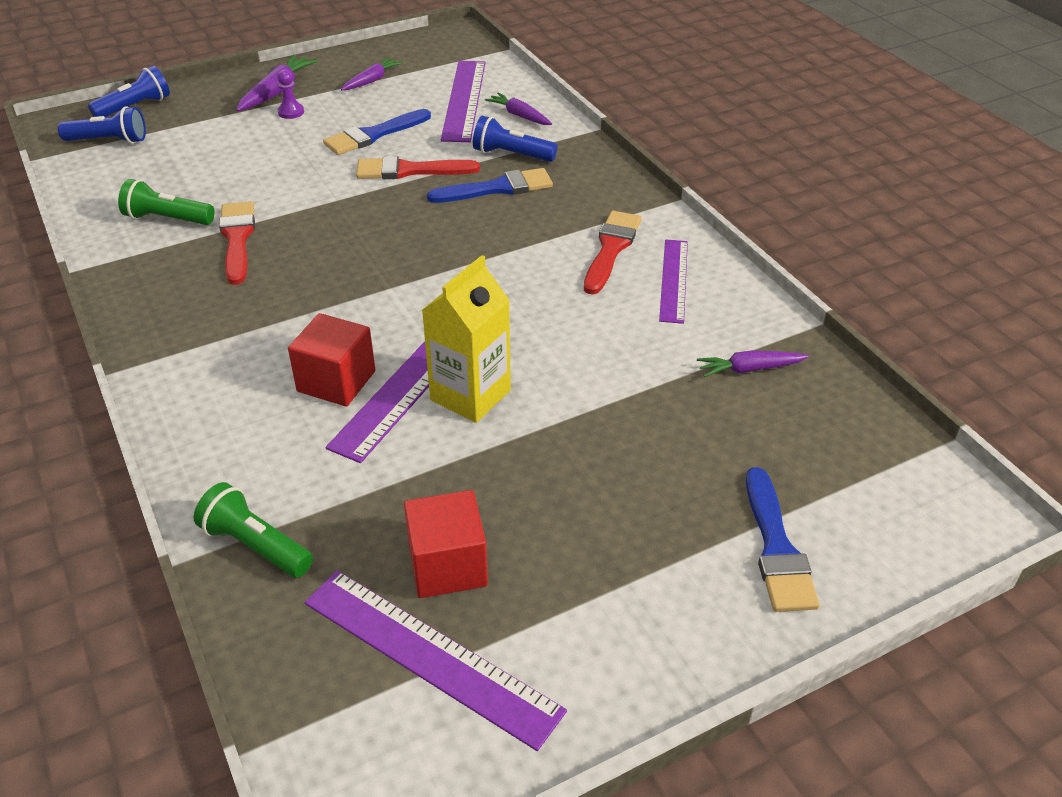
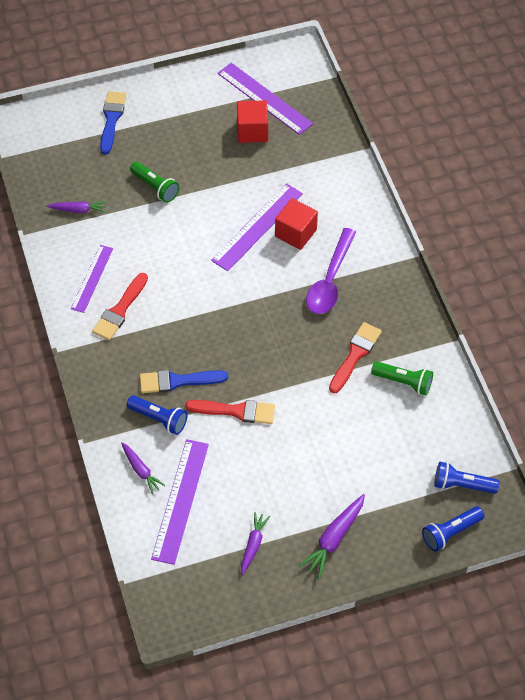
camera: 170 degrees left, 15 degrees up
green flashlight [194,482,313,578] -> green flashlight moved to [130,162,179,203]
red brush [219,201,255,285] -> red brush turned 150 degrees counterclockwise [329,322,382,393]
purple pawn [277,69,304,119] -> none
blue brush [323,109,431,155] -> none
purple carrot [341,57,403,90] -> purple carrot turned 150 degrees clockwise [241,512,270,575]
yellow carton [422,255,511,423] -> none
none -> purple spoon [306,228,356,314]

